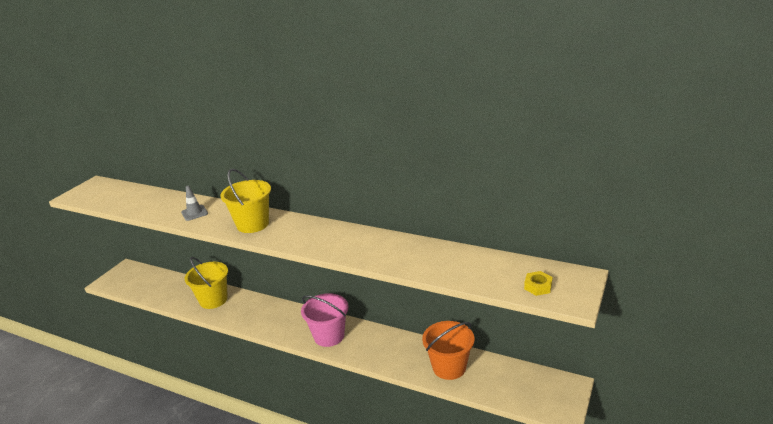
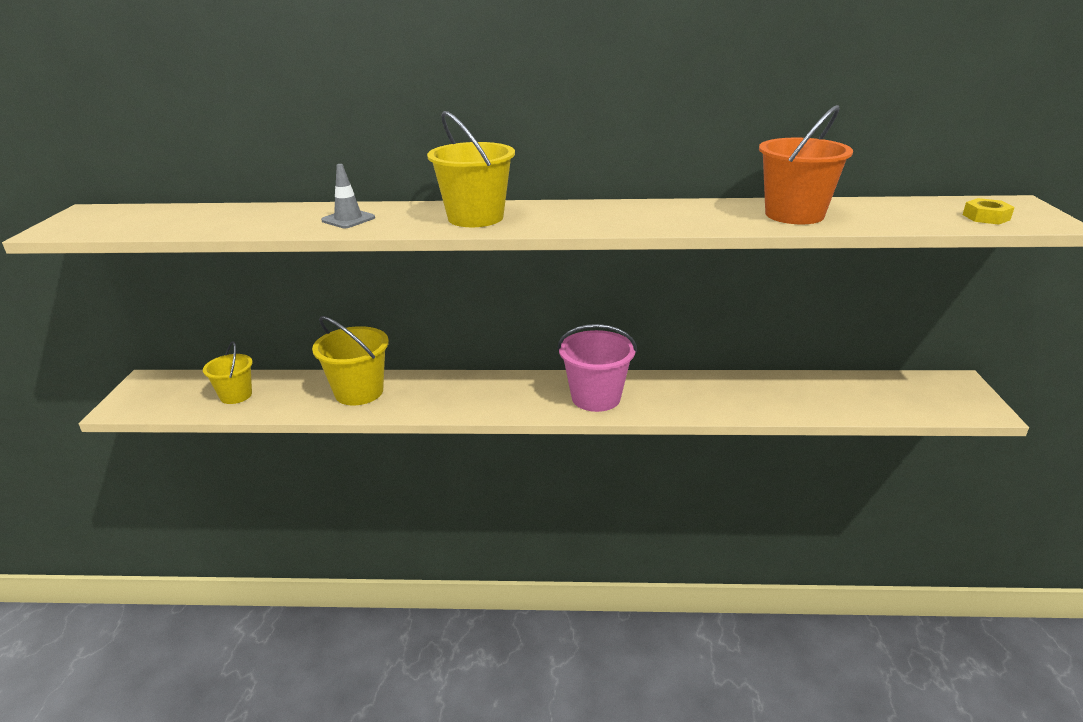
camera: 25 degrees left, 0 degrees up
orange bucket [422,321,474,380] -> orange bucket moved to [759,105,853,224]
none -> yellow bucket [203,341,253,404]

